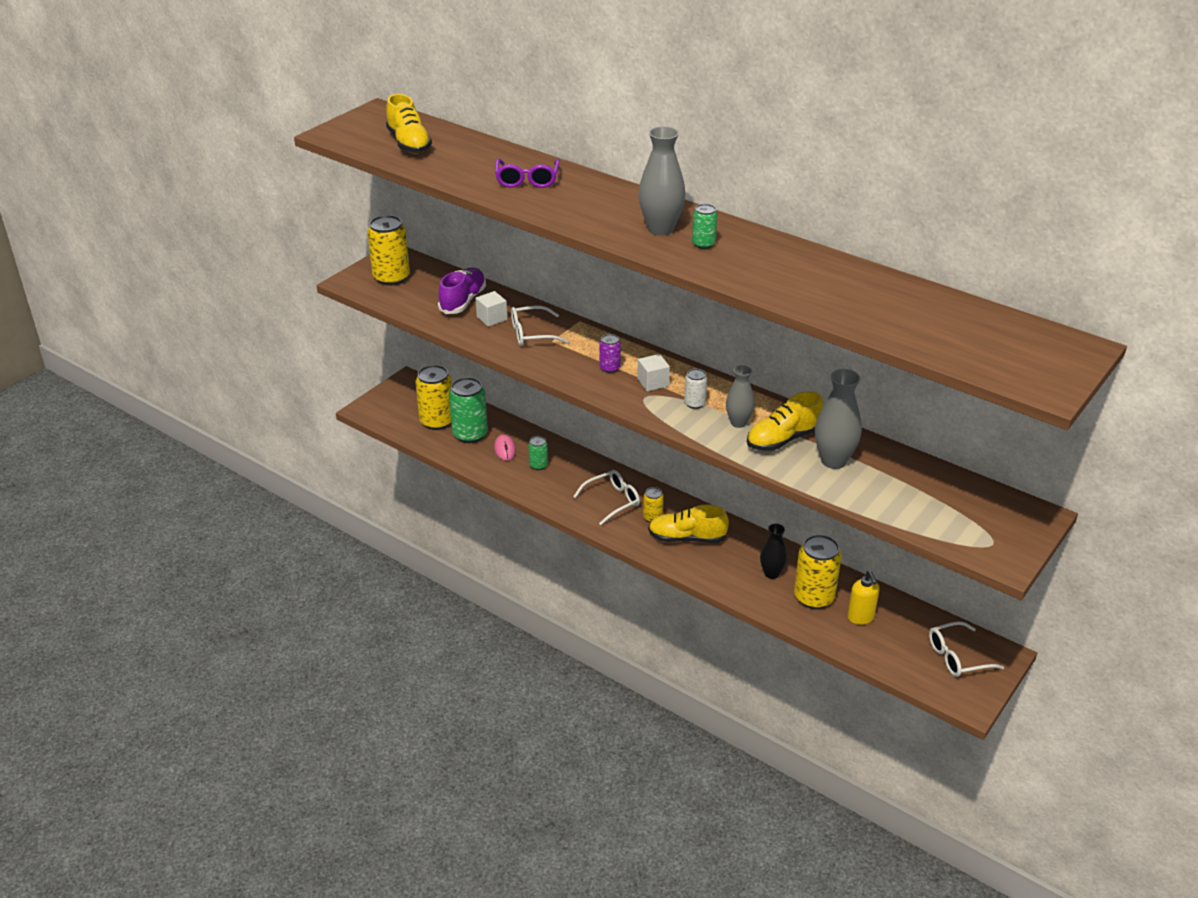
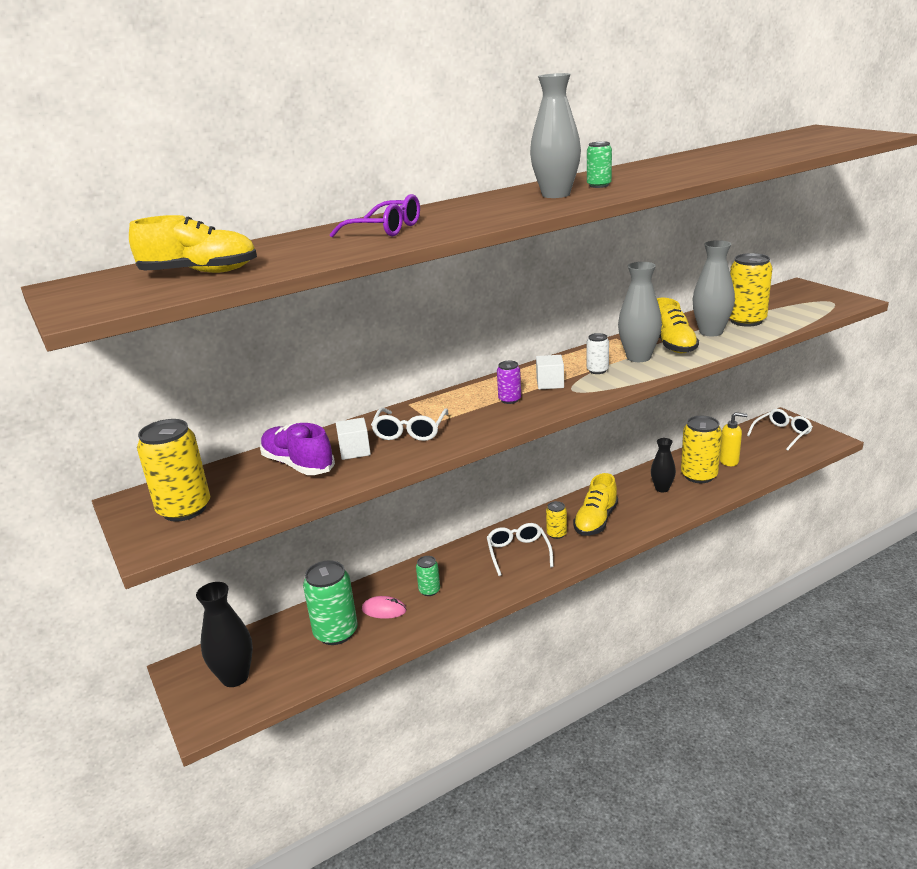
camera: 65 degrees left, 10 degrees down
yellow can [415,365,452,430] -> yellow can moved to [730,253,773,327]
grey vase [726,365,755,428] -> grey vase [618,262,662,362], size x1.54
white glasses [929,621,1004,677] -> white glasses turned 135 degrees counterclockwise [747,409,813,451]
none -> black vase [196,582,253,687]

